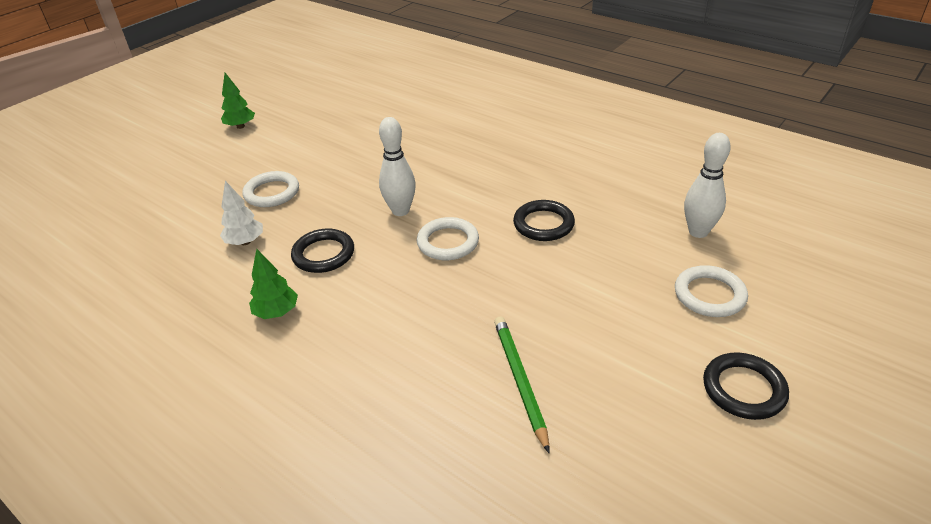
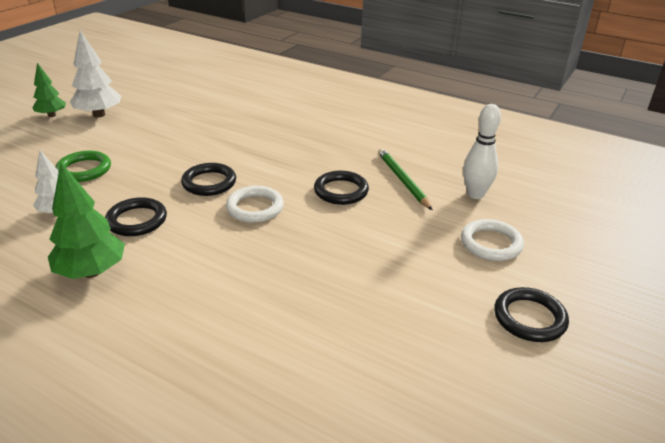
camera: 10 degrees left, 5 degrees down
white ring [243,171,299,207] -> green ring [55,151,111,182]
green tree [249,249,298,319] -> green tree [48,163,125,279], size x1.56
white bowling pin [379,117,416,216] -> black ring [181,163,236,196]
green pencil [494,317,549,453] -> green pencil moved to [378,148,433,211]
none -> white tree [70,31,121,118]

